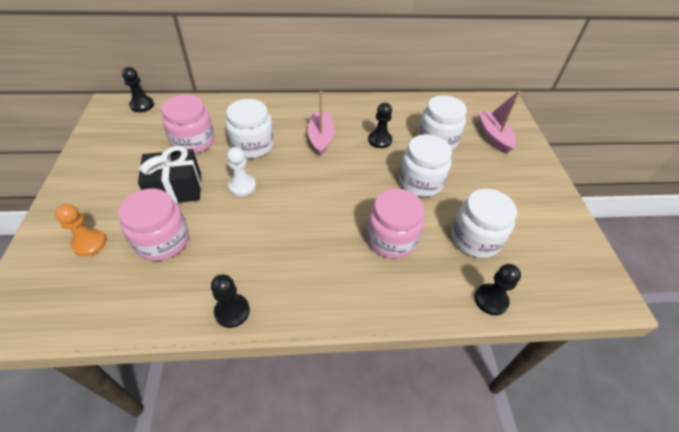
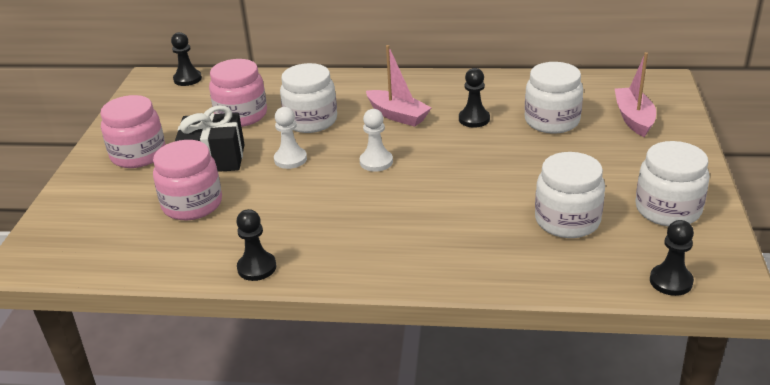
camera: 15 degrees right, 15 degrees down
orange pawn [55,204,106,257] -> none
pink boat [308,91,334,156] -> pink boat turned 120 degrees clockwise [366,45,431,127]
pink jar [366,188,424,259] -> pink jar moved to [100,95,165,168]
white jar [399,134,452,197] -> white jar moved to [635,141,710,227]
black pawn [475,264,521,315] -> black pawn moved to [650,220,694,296]
none -> white pawn [360,109,393,172]

